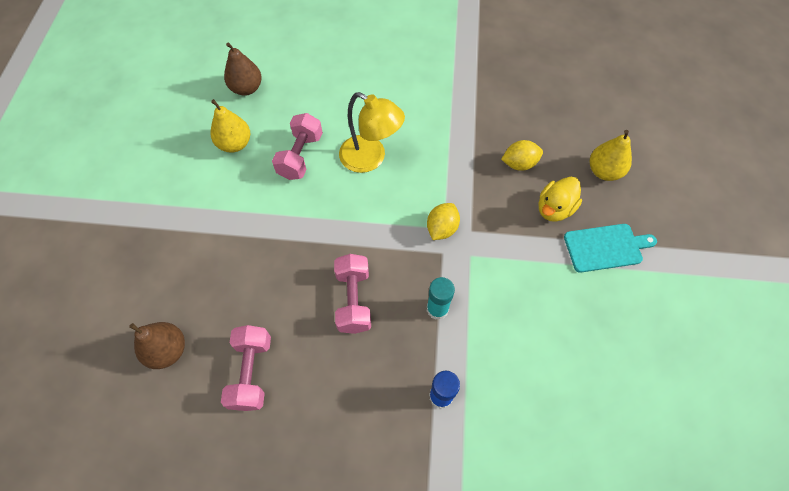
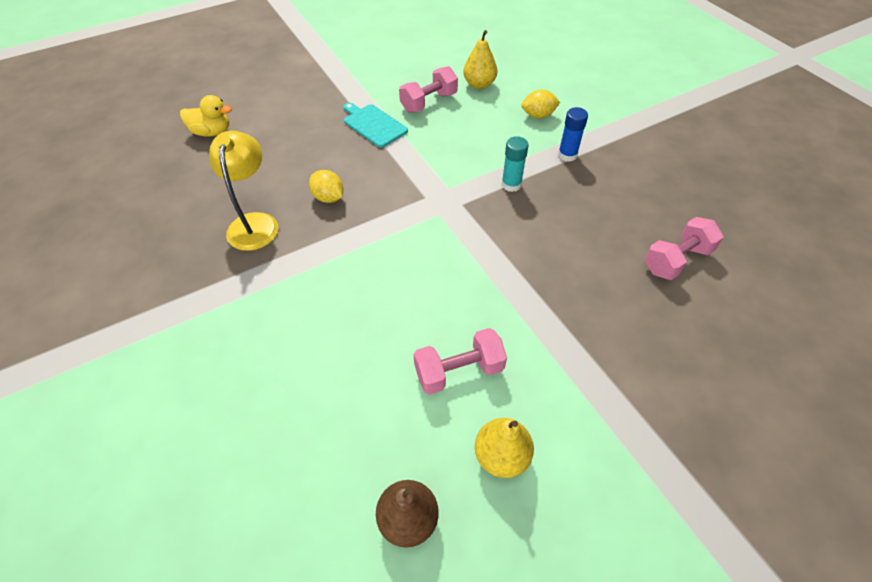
camera: 125 degrees left, 10 degrees down
brown pear [129,322,185,369] -> none
pink dumbbell [334,254,371,334] -> pink dumbbell moved to [399,66,458,113]
yellow lamp [339,92,405,173] -> yellow lamp moved to [209,131,278,251]
yellow lemon [427,203,460,240] -> yellow lemon moved to [521,89,560,118]
yellow duck [539,177,582,222] -> yellow duck moved to [180,95,232,136]
yellow pear [590,130,632,181] -> yellow pear moved to [463,30,497,89]

